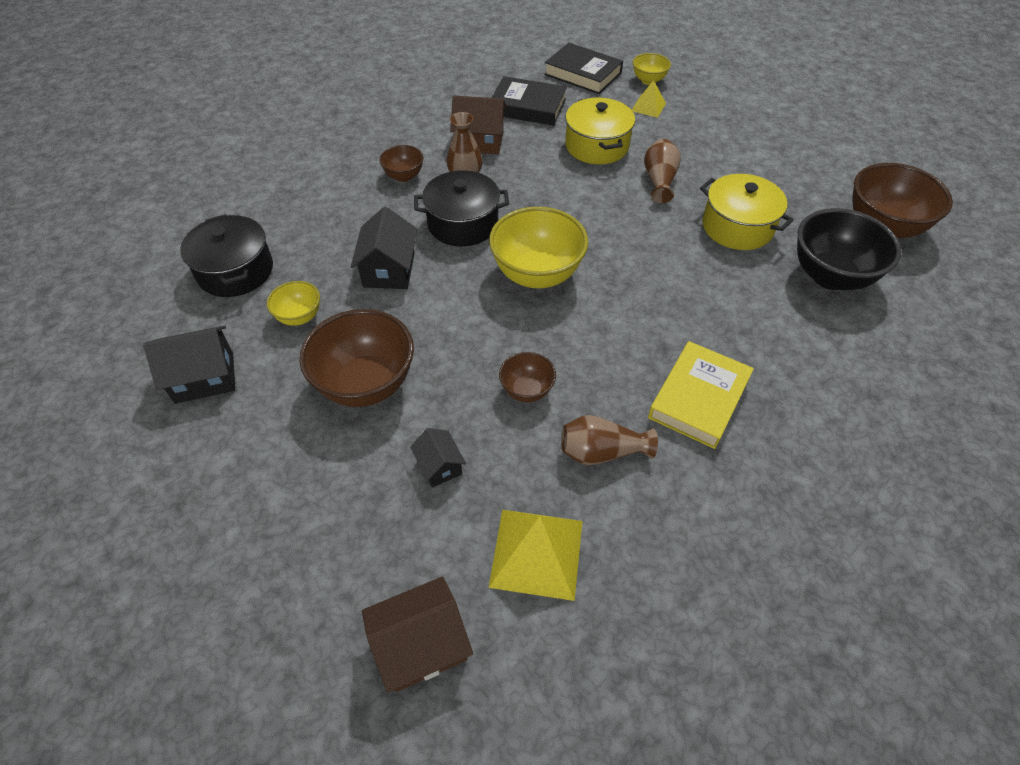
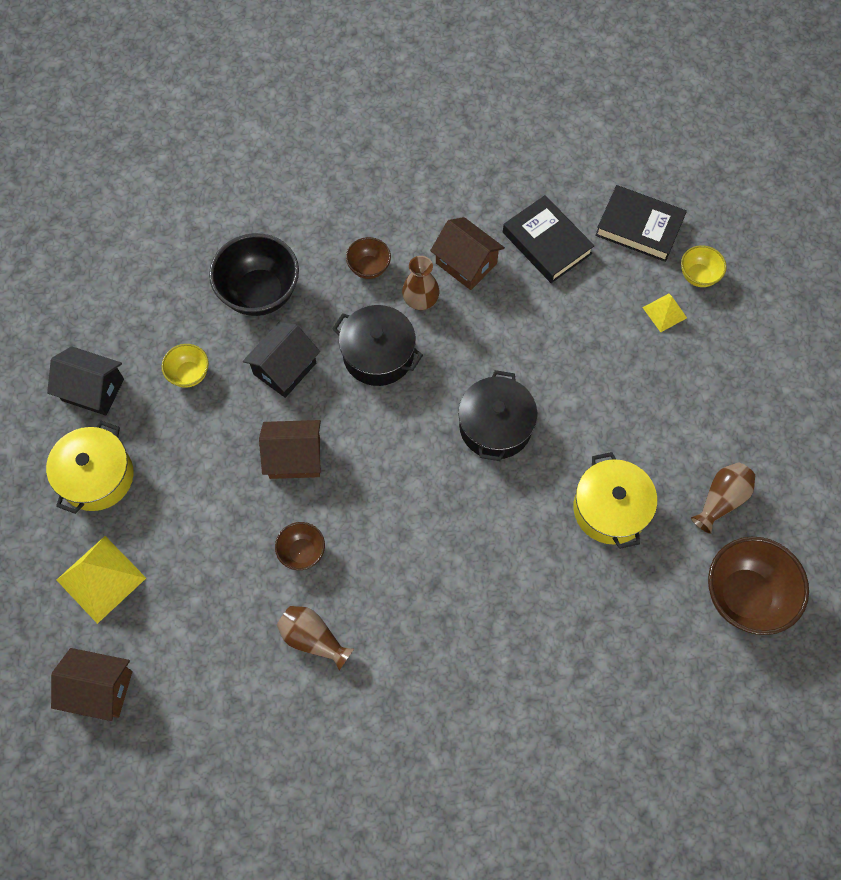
camera: 35 degrees right, 15 degrees up
black pot [180,214,273,297] -> black pot moved to [458,370,538,461]
brown bowl [299,309,414,407] -> none
black house [410,428,466,488] -> none
yellow bowl [489,207,588,288] -> none
yellow pyramid [489,510,583,601] -> yellow pyramid moved to [57,536,146,624]
black book [544,43,623,94] -> black book turned 45 degrees counterclockwise [595,185,687,262]
yellow pot [565,97,635,164] -> yellow pot moved to [46,421,134,514]
brown vase [644,139,681,203] -> brown vase moved to [691,462,755,534]
yellow book [648,341,754,449] -> none
black bowl [797,208,902,290] -> black bowl moved to [209,233,299,316]
none -> brown house [259,420,321,479]

